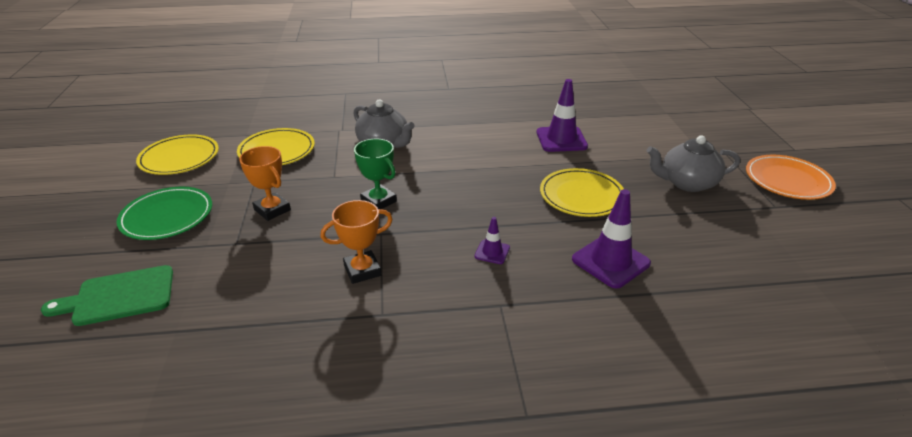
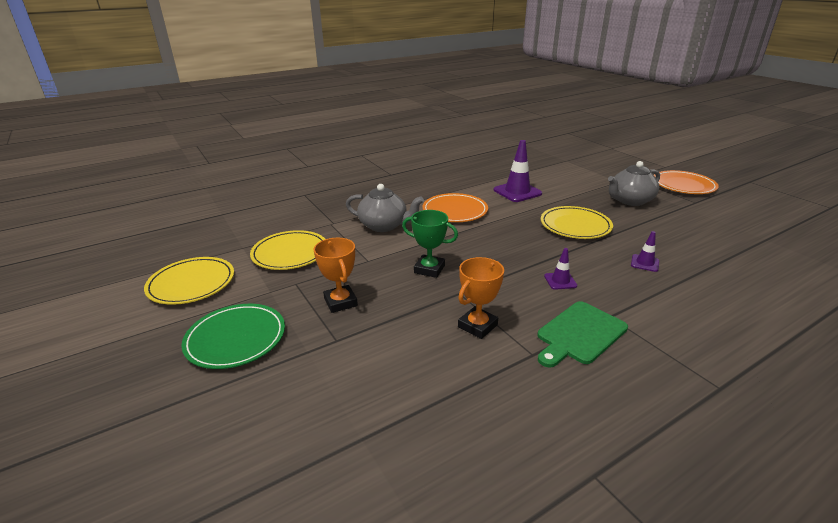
camera: 25 degrees left, 5 degrees down
green cutting board [41,265,173,326] -> green cutting board moved to [537,301,628,368]
orange trophy [239,146,291,221] -> orange trophy turned 45 degrees clockwise [313,238,358,313]
purple traffic cone [572,189,651,288] -> purple traffic cone [631,231,659,272], size x0.52
none -> orange plate [422,193,488,222]

